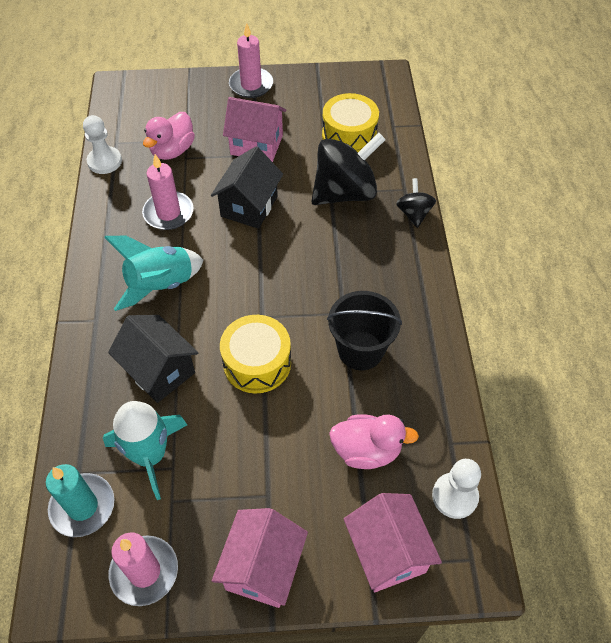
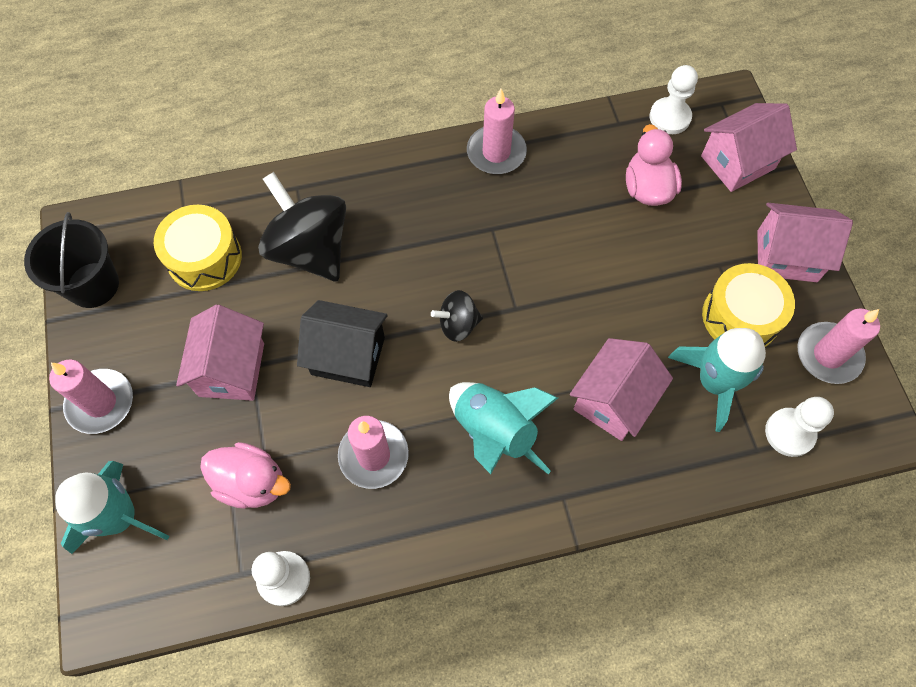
camera: 100 degrees left, 10 degrees up
turquoise candle [46,464,114,537] -> white pawn [765,397,834,457]
black house [108,315,198,403] -> pink house [570,338,673,441]
yellow drum [220,315,291,393] -> yellow drum moved to [702,263,795,347]
black bucket [327,291,402,370] -> black bucket moved to [24,212,119,308]
black spinning top [396,178,436,228] -> black spinning top moved to [431,290,483,342]
none -> turquoise rocket [56,461,169,554]
none -> pink candle [467,89,527,174]

